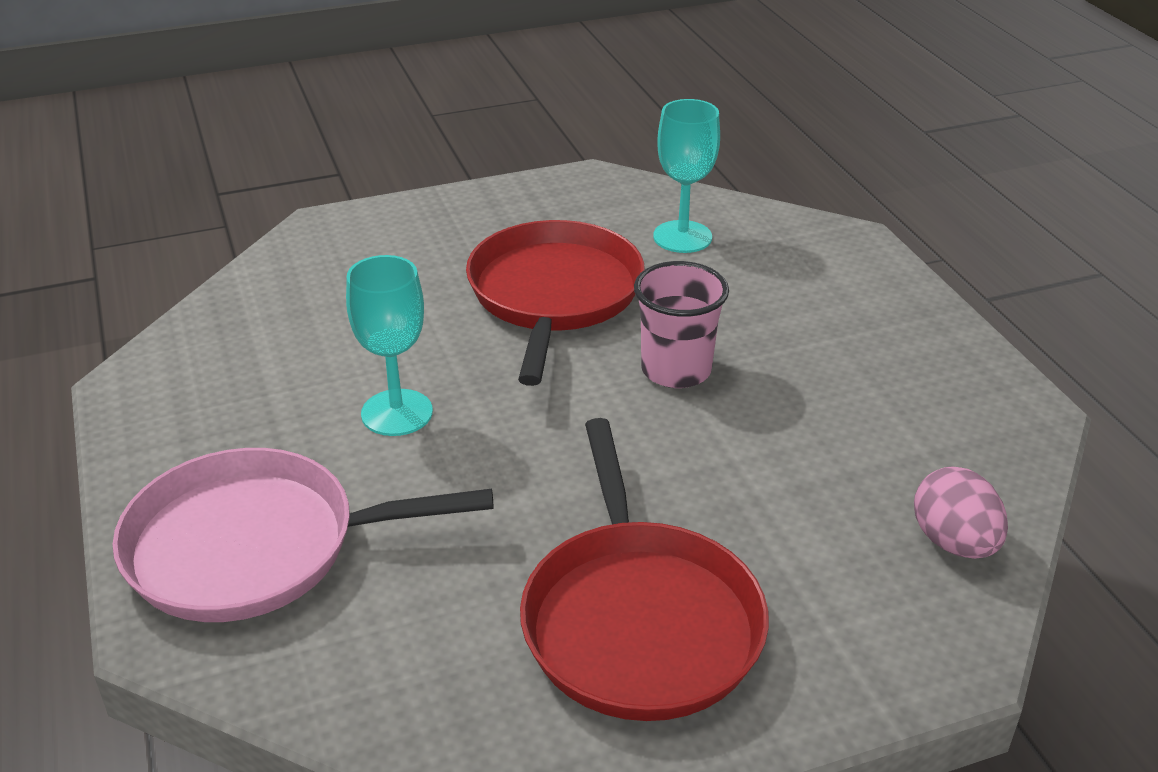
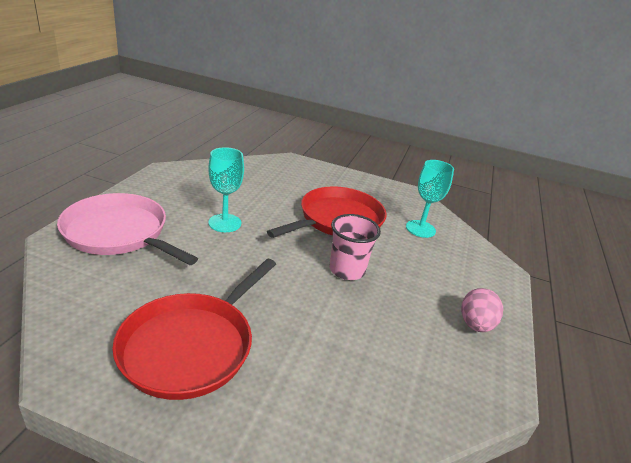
camera: 35 degrees right, 5 degrees down
pink egg [914,466,1008,559] -> pink egg moved to [461,288,503,332]

